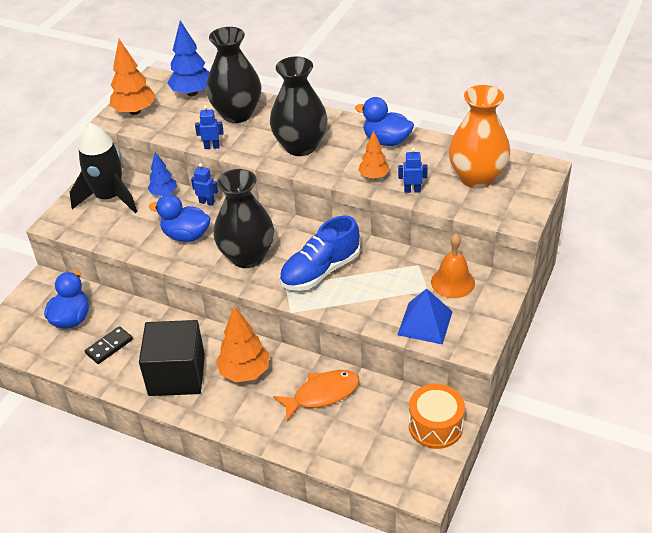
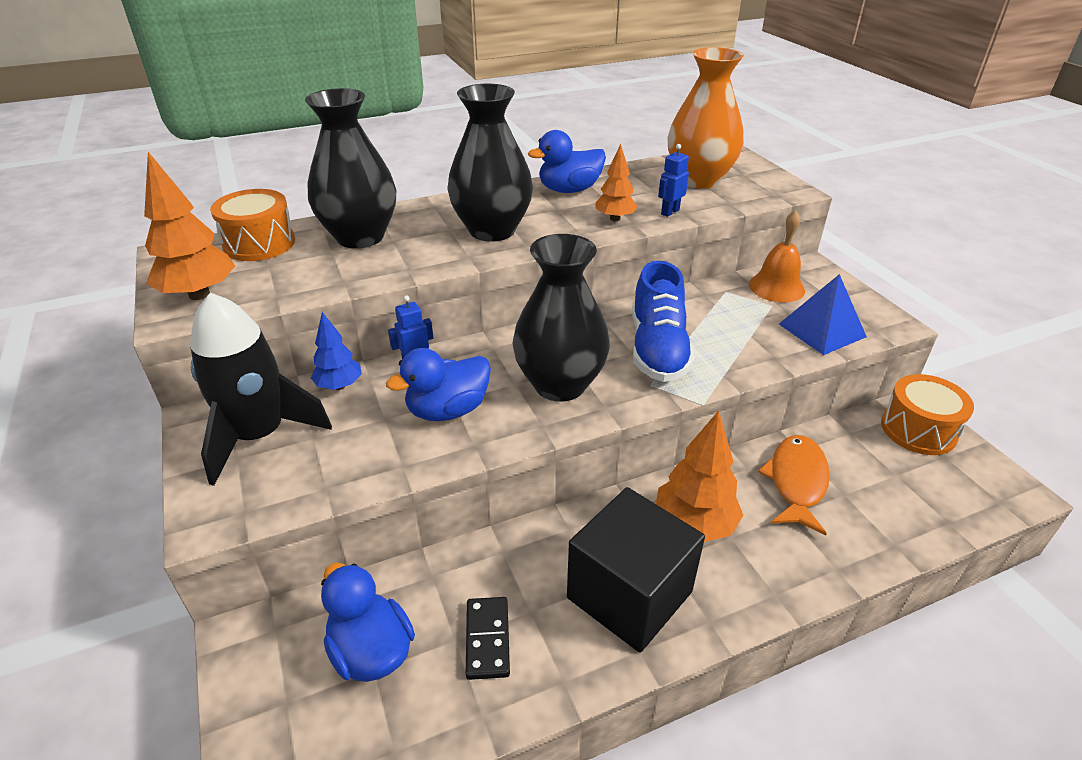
camera: 50 degrees left, 5 degrees down
blue tree [167,21,210,96] -> orange drum [210,189,295,261]
blue robot [195,105,224,149] -> none

